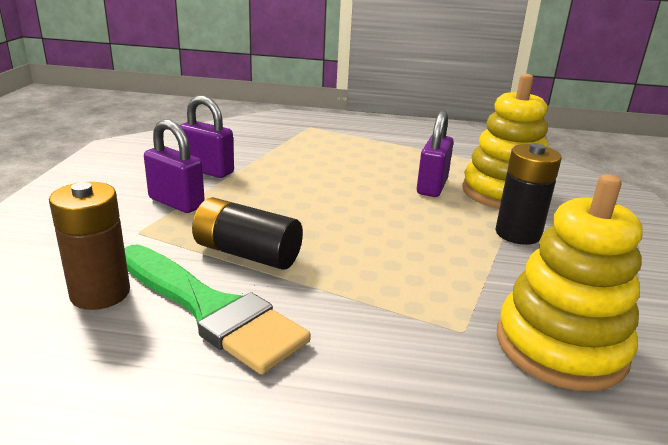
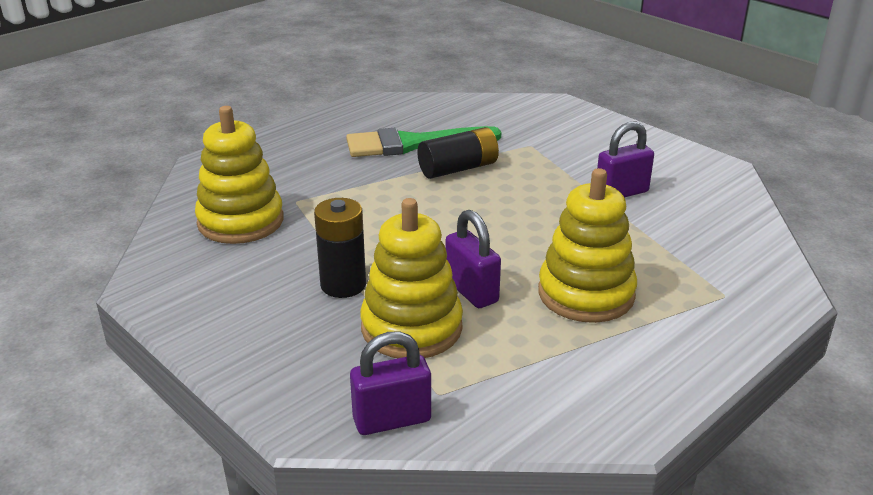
camera: 130 degrees right, 5 degrees up
brown battery [49,182,130,310] -> none
purple padlock [144,119,205,213] -> purple padlock moved to [350,332,431,435]
none -> yellow stacking toy [538,168,637,323]

